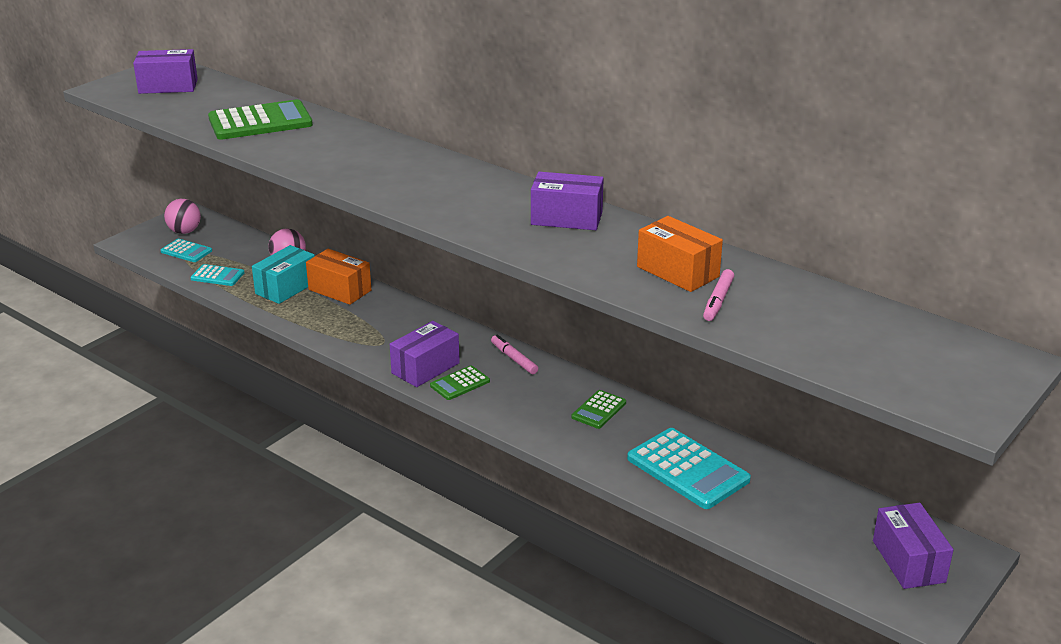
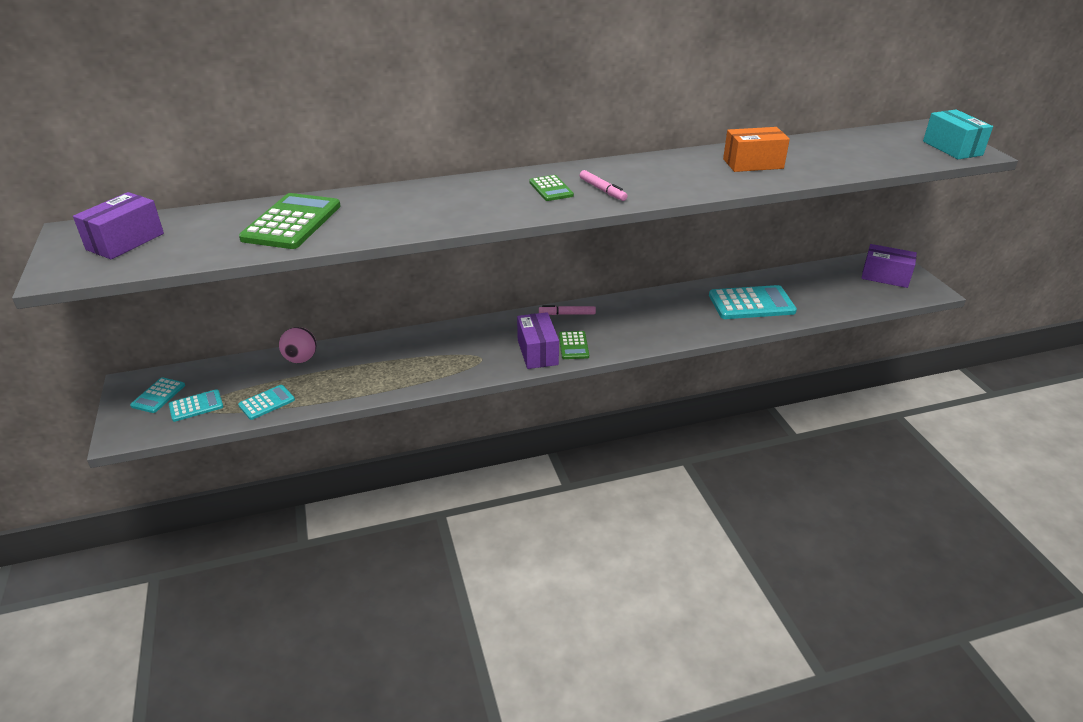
camera: 55 degrees left, 5 degrees up
pink ball [164,199,201,234] -> turquoise calculator [130,377,185,413]
turquoise box [252,245,315,304] -> turquoise box moved to [923,110,993,159]
orange box [306,249,371,305] -> none
purple box [531,172,604,230] -> none
green calculator [571,390,626,429] -> green calculator moved to [529,175,574,201]
pink marker [703,269,734,321] -> pink marker moved to [580,170,627,201]

